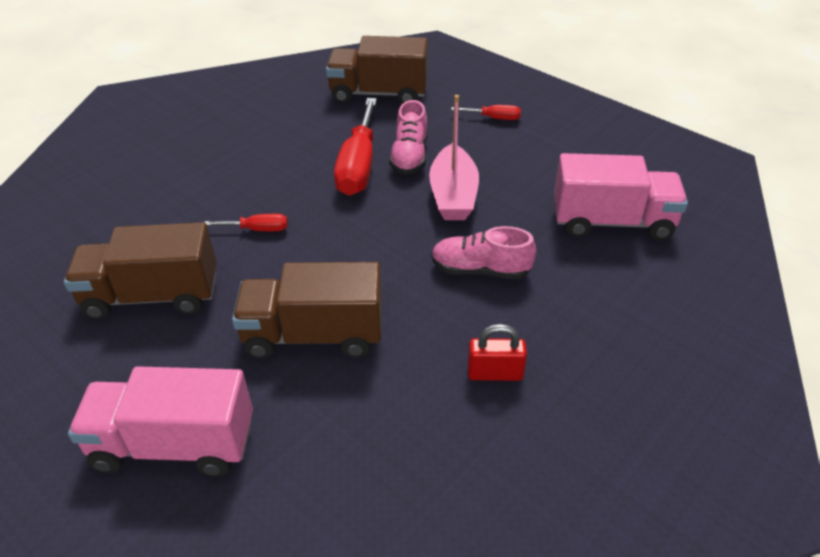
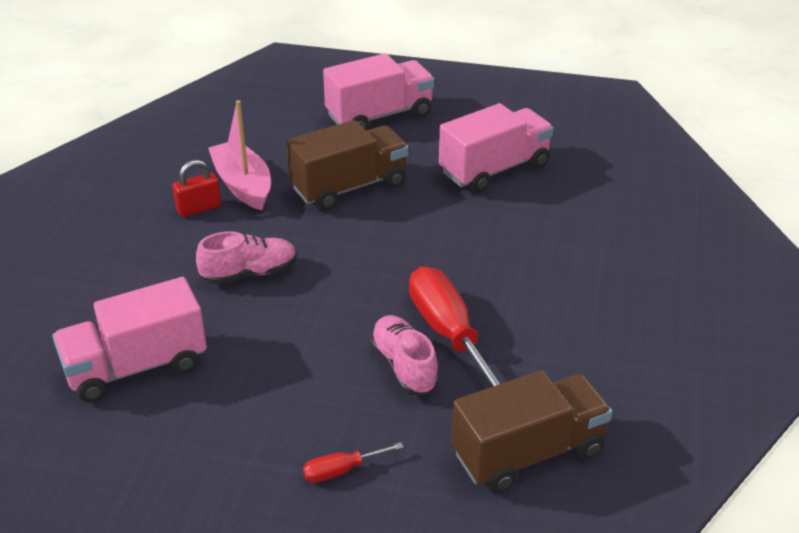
camera: 150 degrees right, 5 degrees down
brown truck [64,222,217,320] -> pink truck [439,103,554,193]
red screwdriver [205,214,288,231] -> none
pink boat [429,95,479,220] -> pink boat moved to [208,100,271,210]

